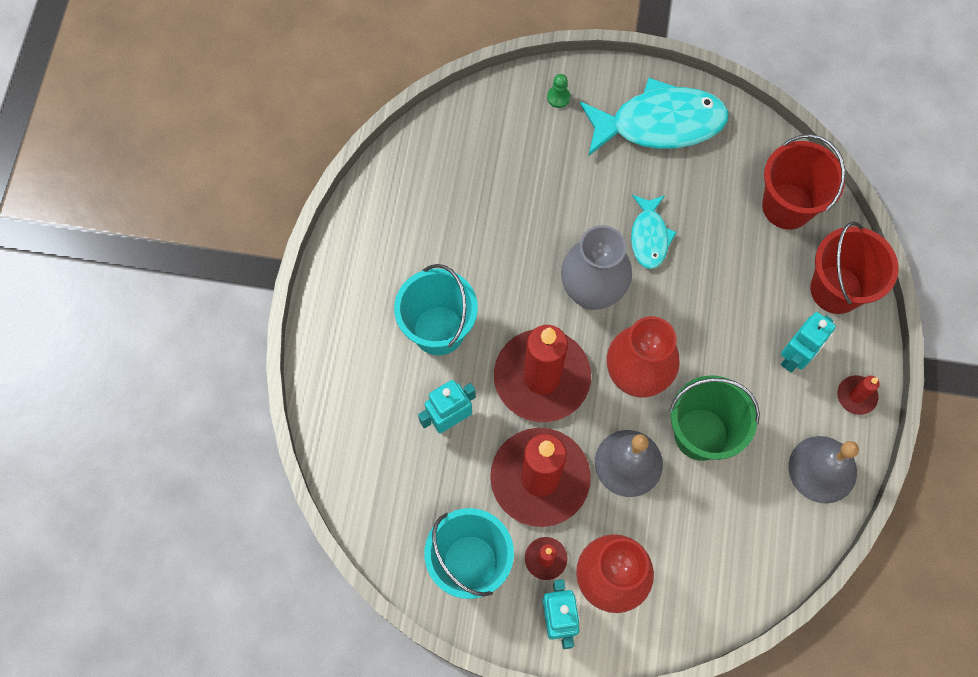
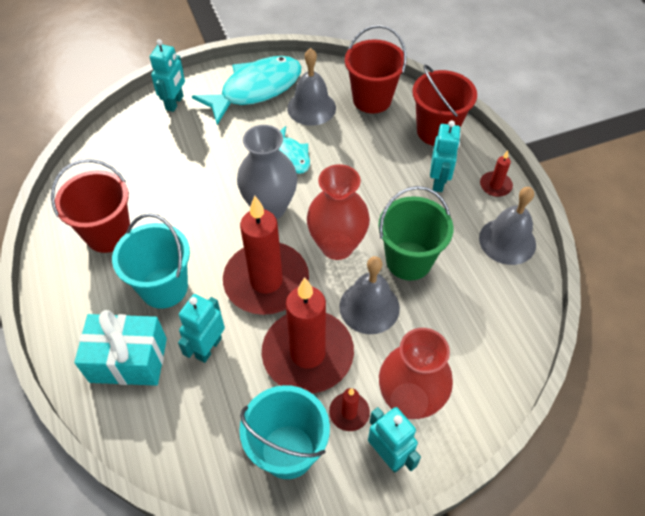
camera: 30 degrees left, 15 degrees down
green pawn [547,74,571,108] -> turquoise robot [150,39,185,112]
none -> red bucket [51,159,130,253]
none -> turquoise gift [74,310,167,386]
none -> grey bell [287,48,336,126]

